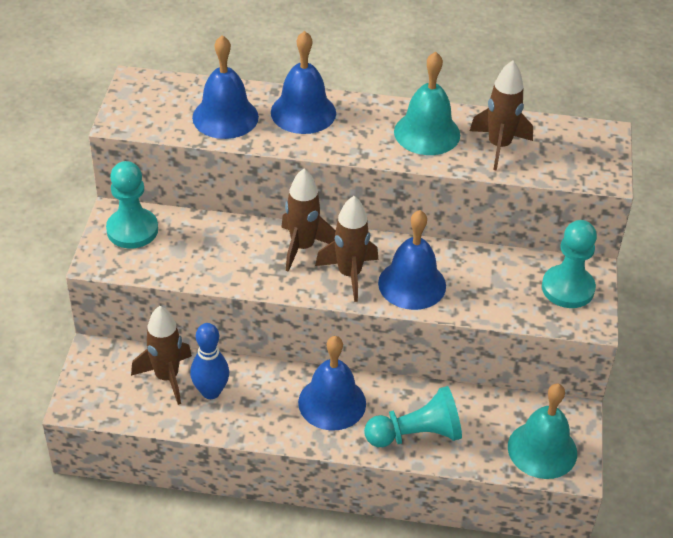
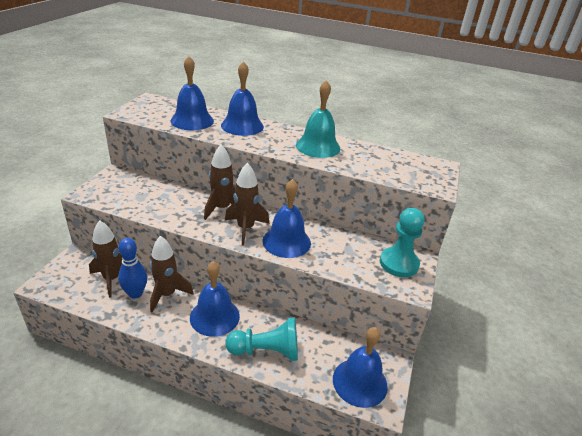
camera: 10 degrees right, 10 degrees down
turquoise pawn [106,161,158,249] -> none
brown rocket [470,60,533,171] -> brown rocket moved to [150,236,194,313]
turquoise bell [508,383,577,479] -> blue bell [333,327,388,408]

